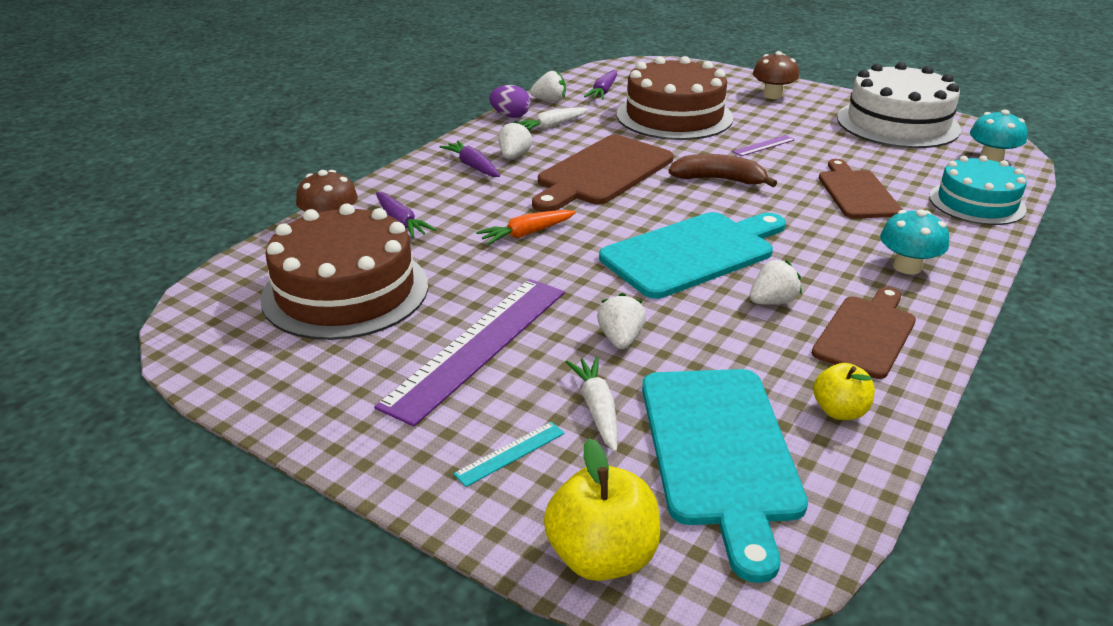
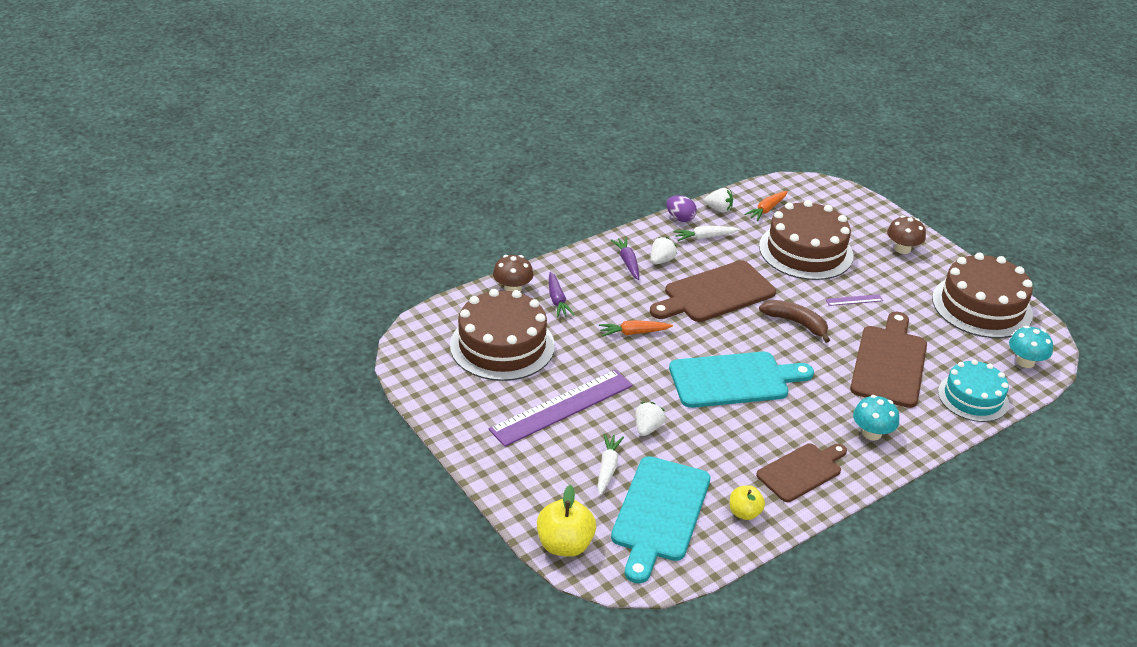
camera: 20 degrees right, 5 degrees up
turquoise ruler [453,422,565,487] -> none
purple carrot [584,70,617,99] -> orange carrot [744,191,788,221]
white strawberry [749,260,802,305] -> none
brown cutting board [819,159,903,218] -> brown cutting board [850,312,927,408], size x1.51
white cake [837,62,961,148] -> brown cake [932,253,1033,338]

